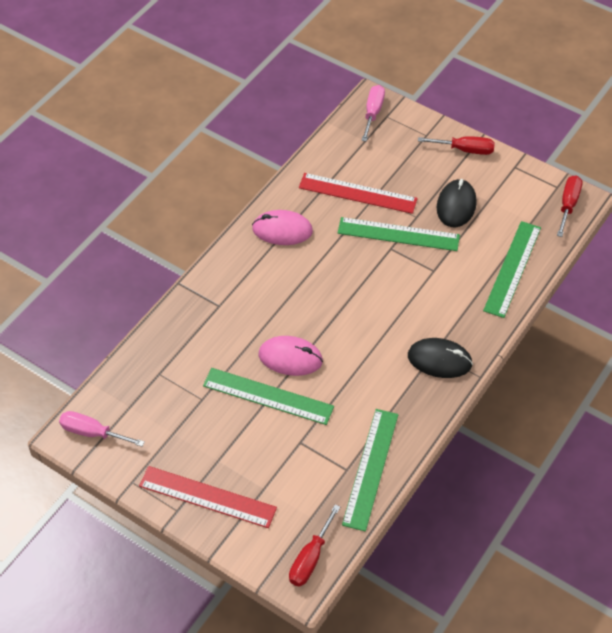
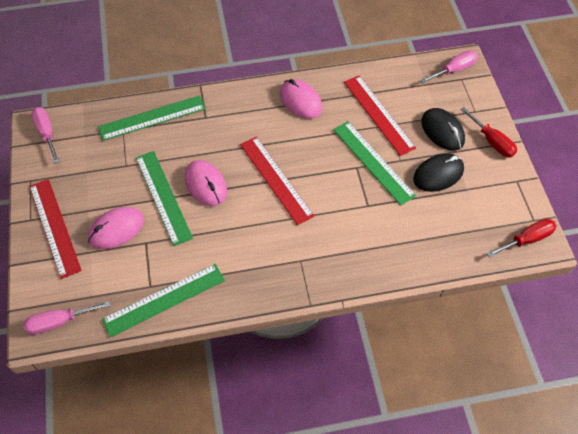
camera: 45 degrees right, 5 degrees up
red screwdriver [289,504,340,587] -> pink screwdriver [23,301,110,334]
black mouse [408,338,473,378] -> black mouse moved to [421,108,465,151]
green ruler [483,221,541,318] -> green ruler moved to [98,95,206,141]
none -> pink mouse [88,207,144,249]
none -> red ruler [240,136,314,225]

